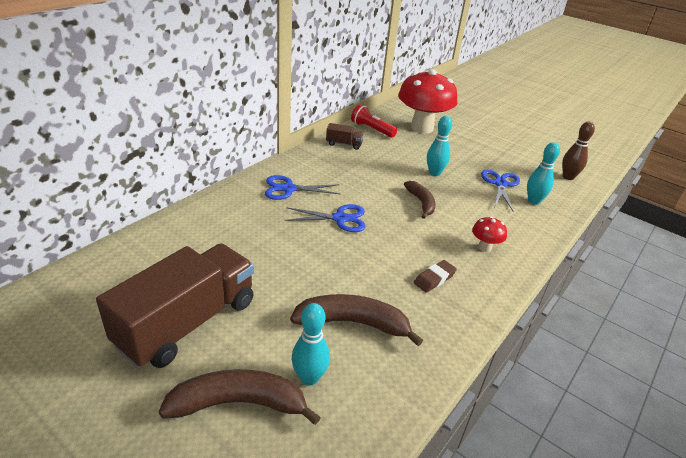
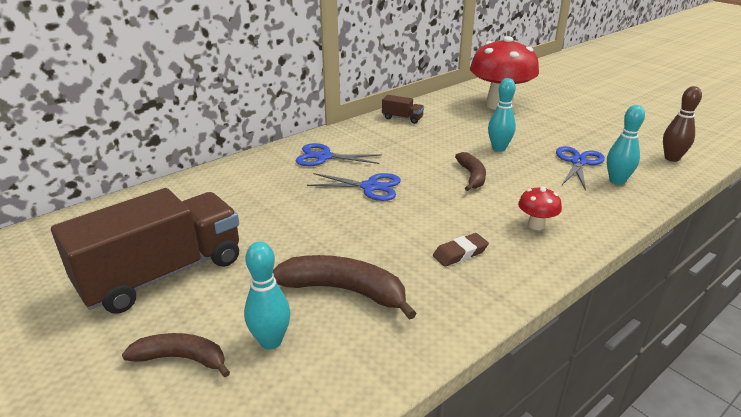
camera: 15 degrees right, 5 degrees down
brown banana [159,369,321,425] -> brown banana [122,333,230,377], size x0.64
red flashlight [351,104,397,138] -> none

